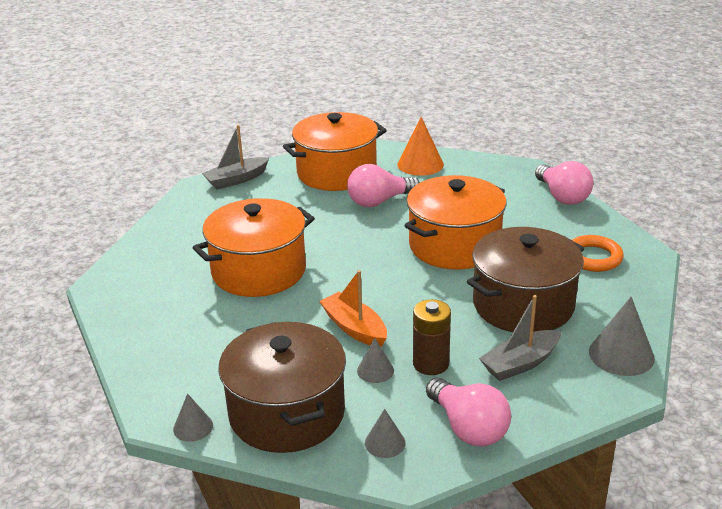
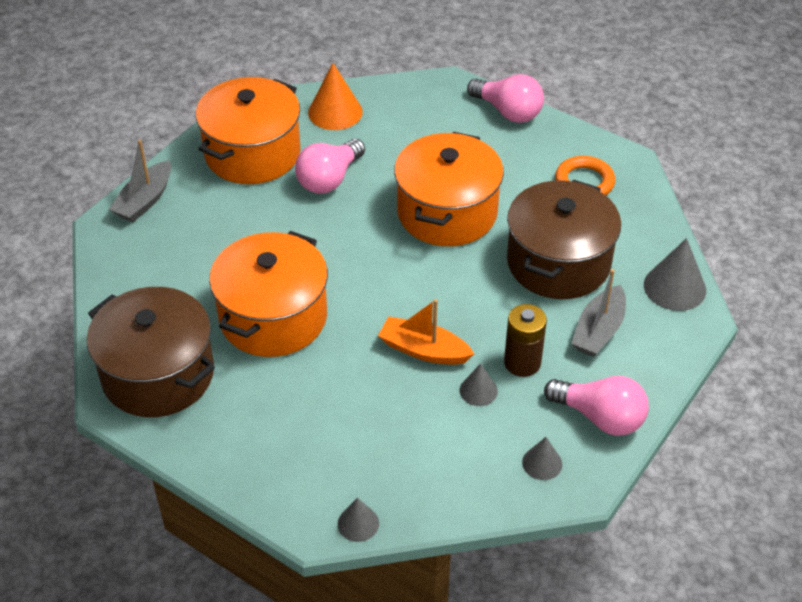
camera: 30 degrees left, 15 degrees up
brown pot [218,322,346,453] -> brown pot moved to [87,287,215,417]

